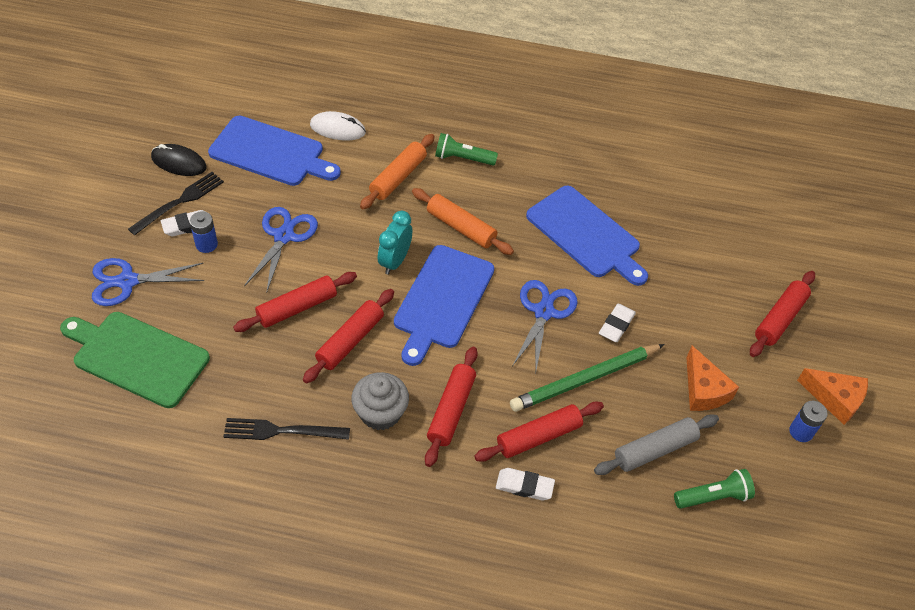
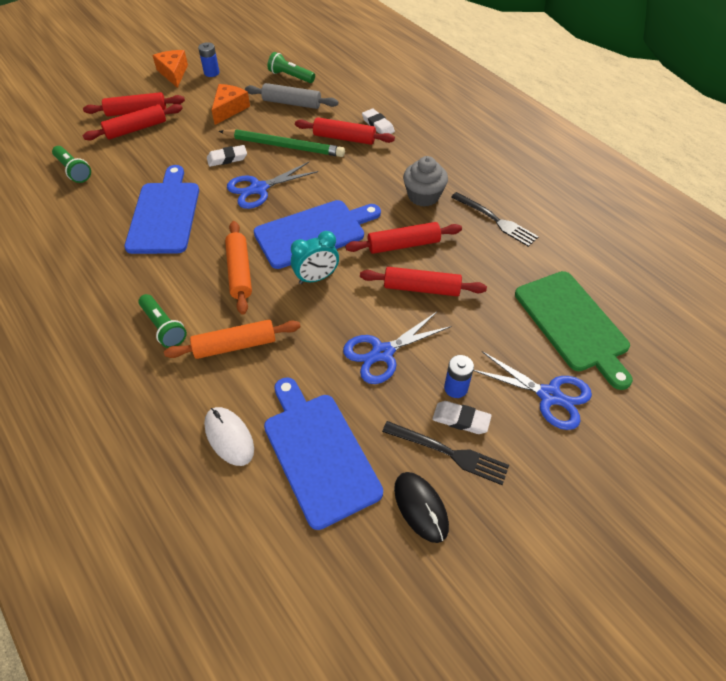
camera: 135 degrees left, 0 degrees up
black fork [128,172,224,235] -> black fork turned 150 degrees counterclockwise [382,421,509,485]
red rolling pin [425,347,478,467] -> red rolling pin moved to [83,104,183,141]
none -> green flashlight [52,146,91,183]

